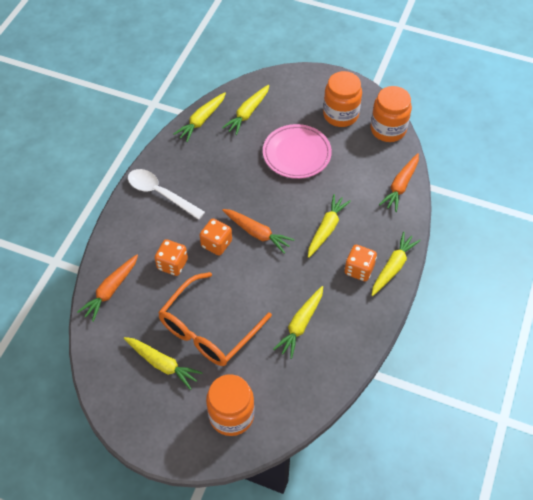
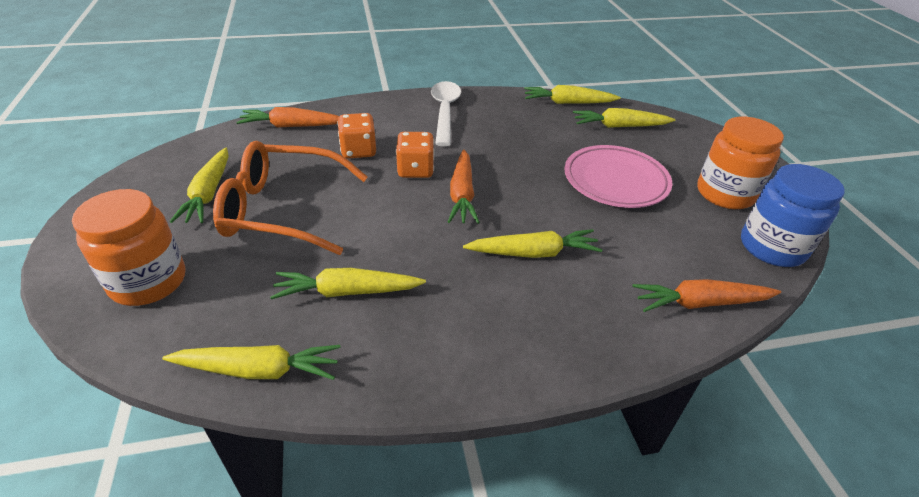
camera: 55 degrees right, 15 degrees down
orange dice [345,245,377,281] -> none
orange jar [370,86,412,142] -> blue jar [741,164,845,267]
yellow carrot [371,231,421,296] -> yellow carrot moved to [162,345,341,380]

